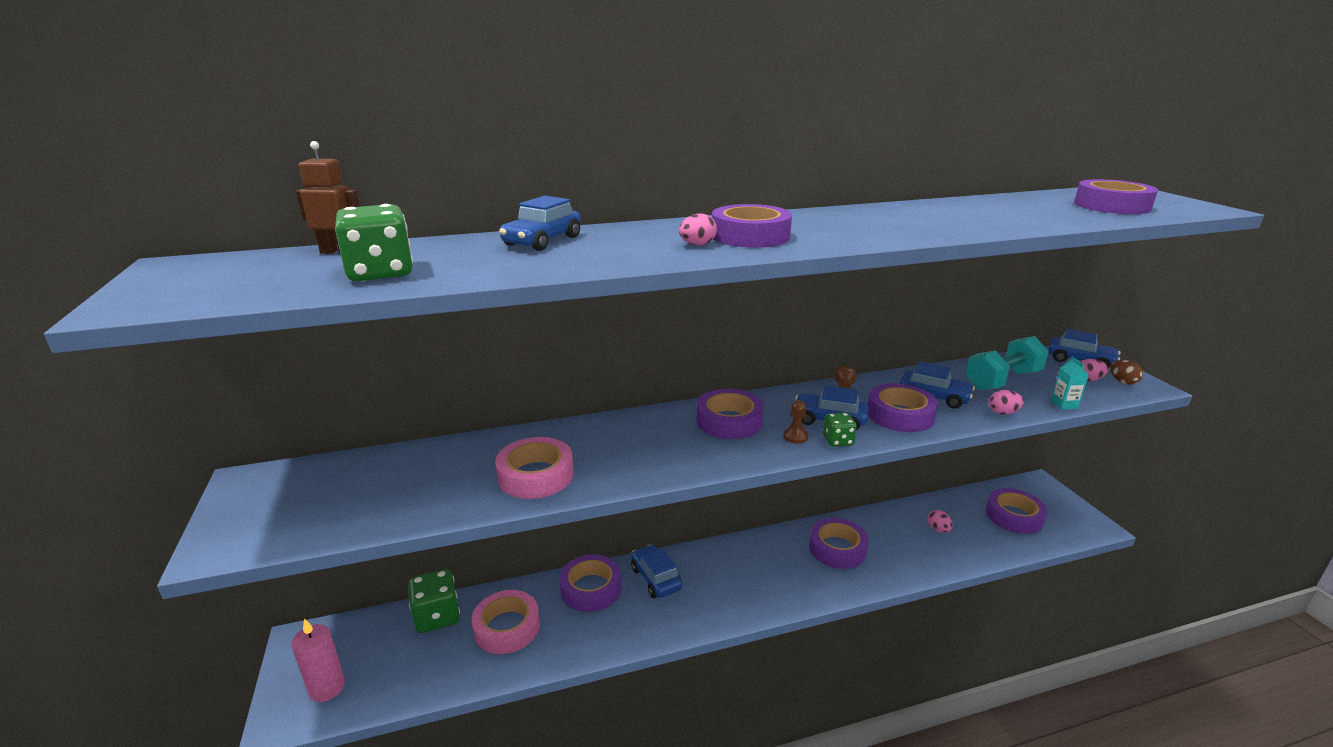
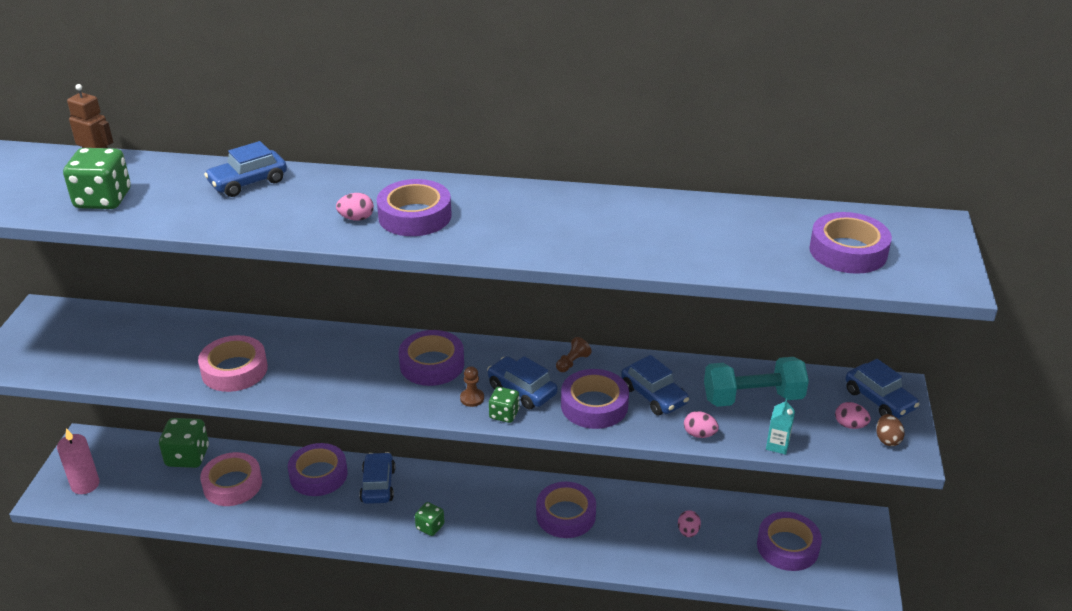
camera: 25 degrees right, 10 degrees up
none -> green dice [415,502,444,536]

